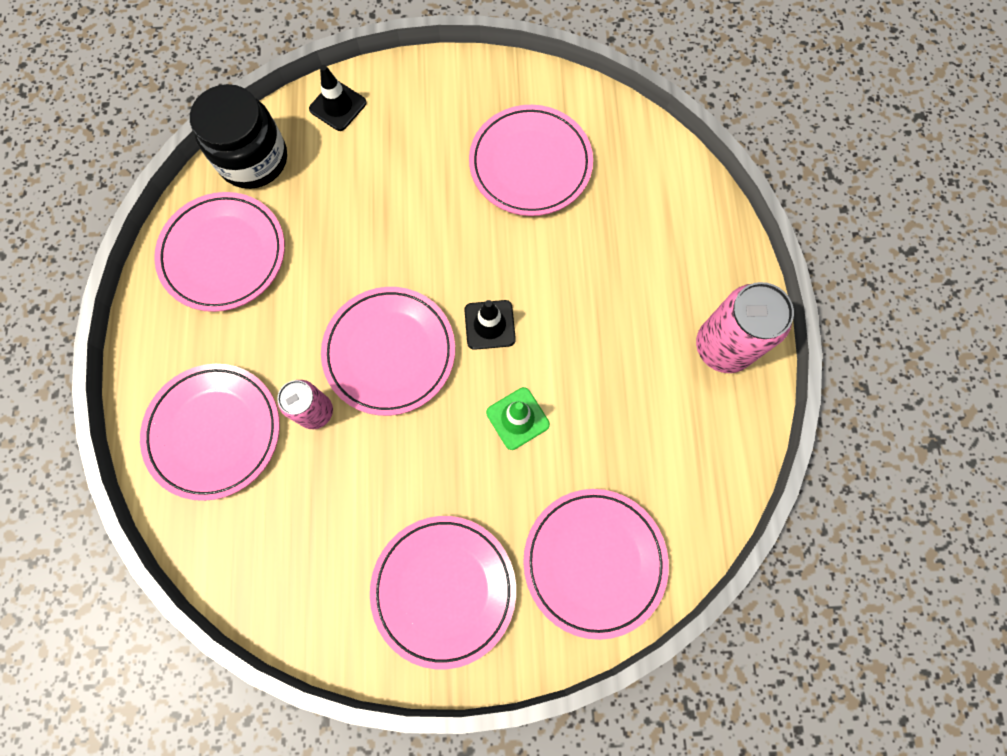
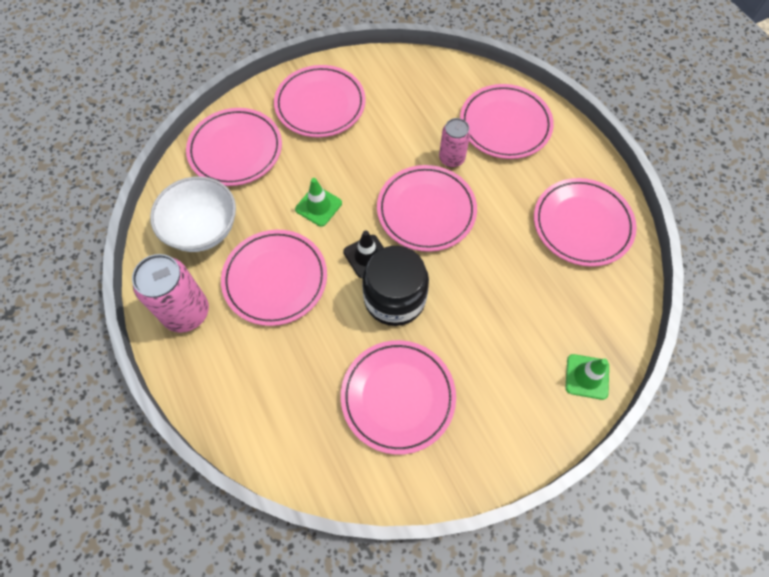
camera: 155 degrees right, 10 degrees down
black jar [190,84,287,189] -> black jar moved to [362,246,429,326]
black traffic cone [309,65,367,131] -> green traffic cone [566,354,609,400]
none -> white bowl [150,176,236,252]
none -> pink plate [221,230,327,326]

